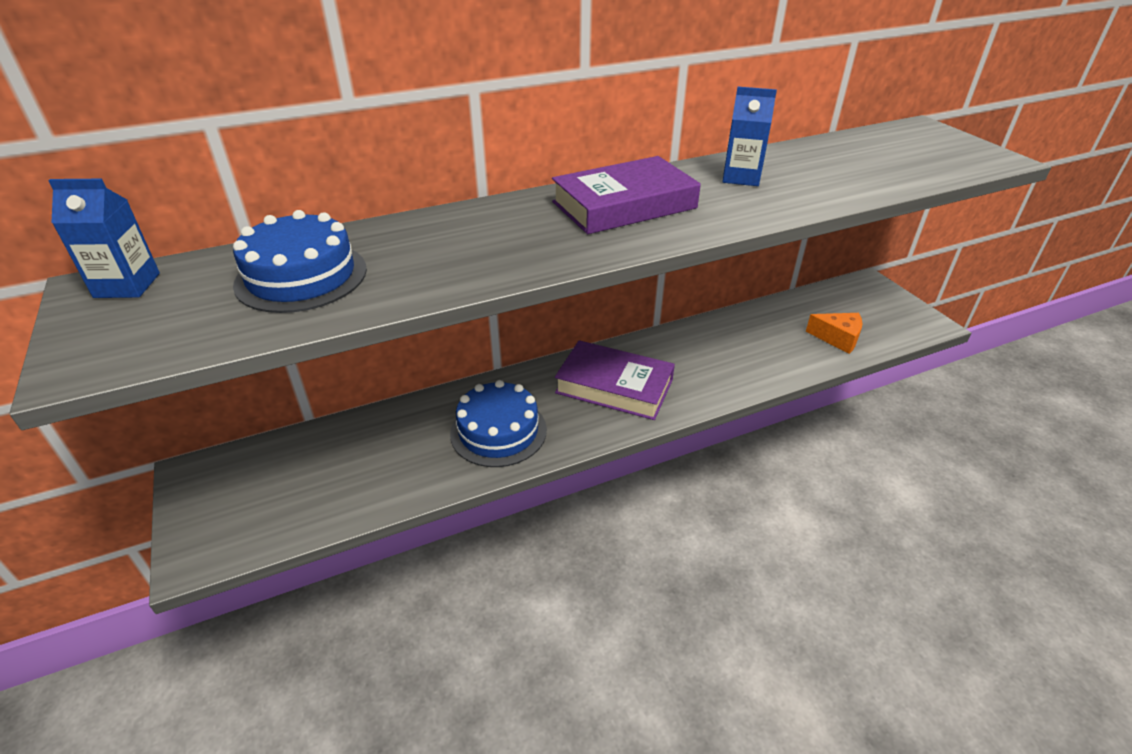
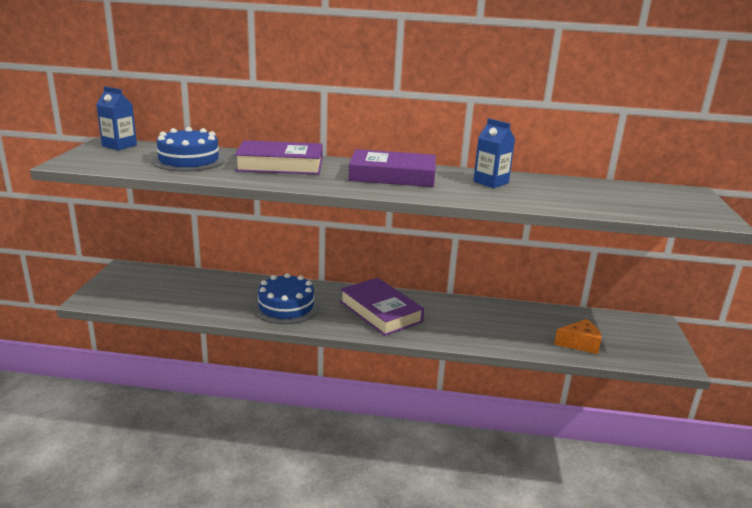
camera: 30 degrees right, 15 degrees down
orange cheese [806,313,862,354] -> orange cheese turned 60 degrees counterclockwise [554,319,602,354]
none -> purple book [235,140,323,175]

